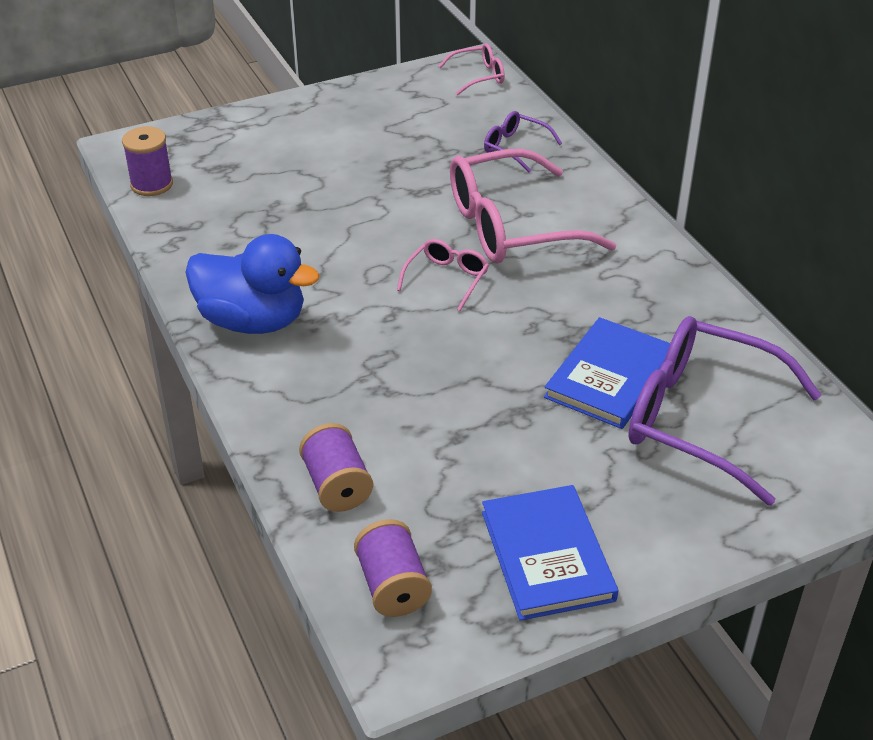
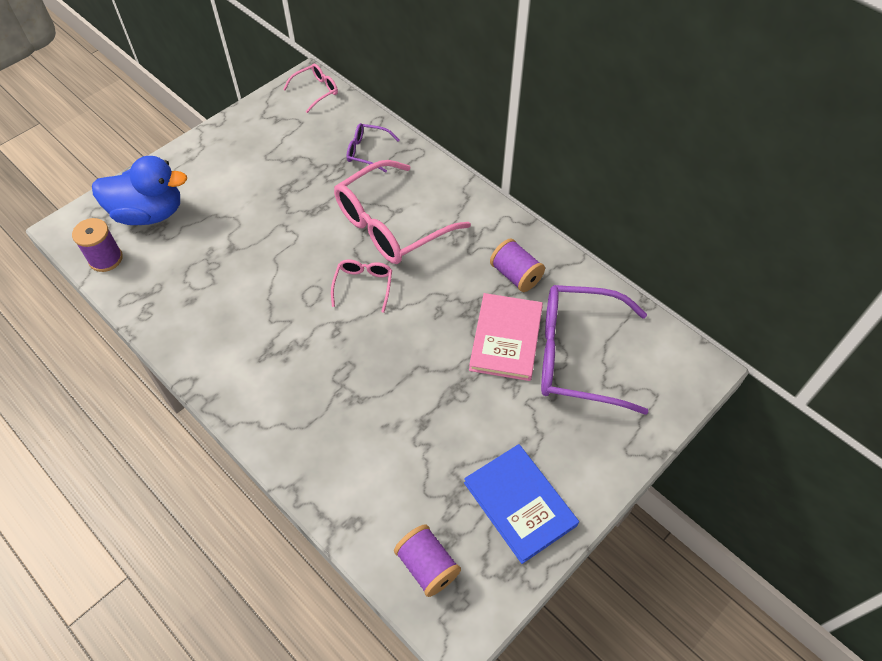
camera: 20 degrees left, 15 degrees up
blue duck [185,234,320,334] -> blue duck moved to [92,156,187,225]
purple spool [299,423,373,512] -> purple spool moved to [490,238,545,292]
blue book [544,317,670,429] -> pink book [469,293,543,381]

